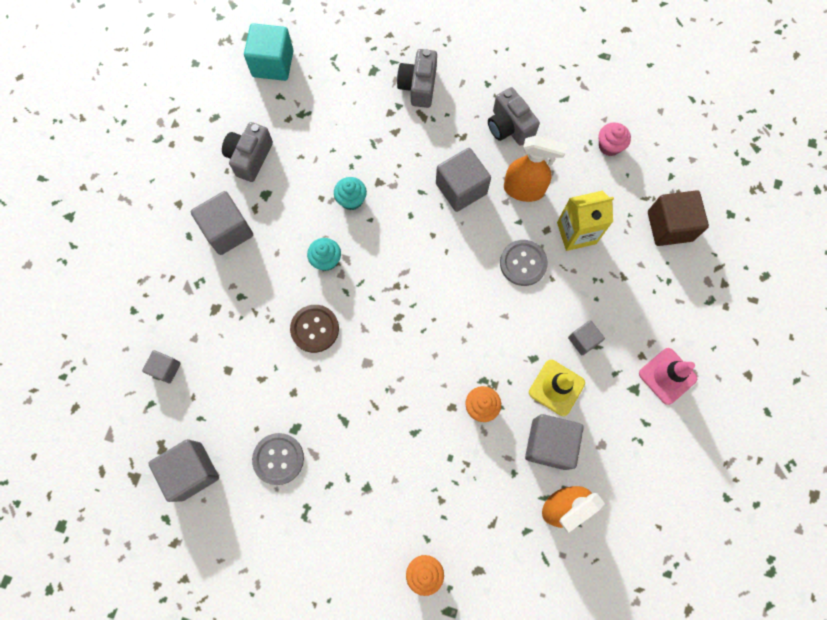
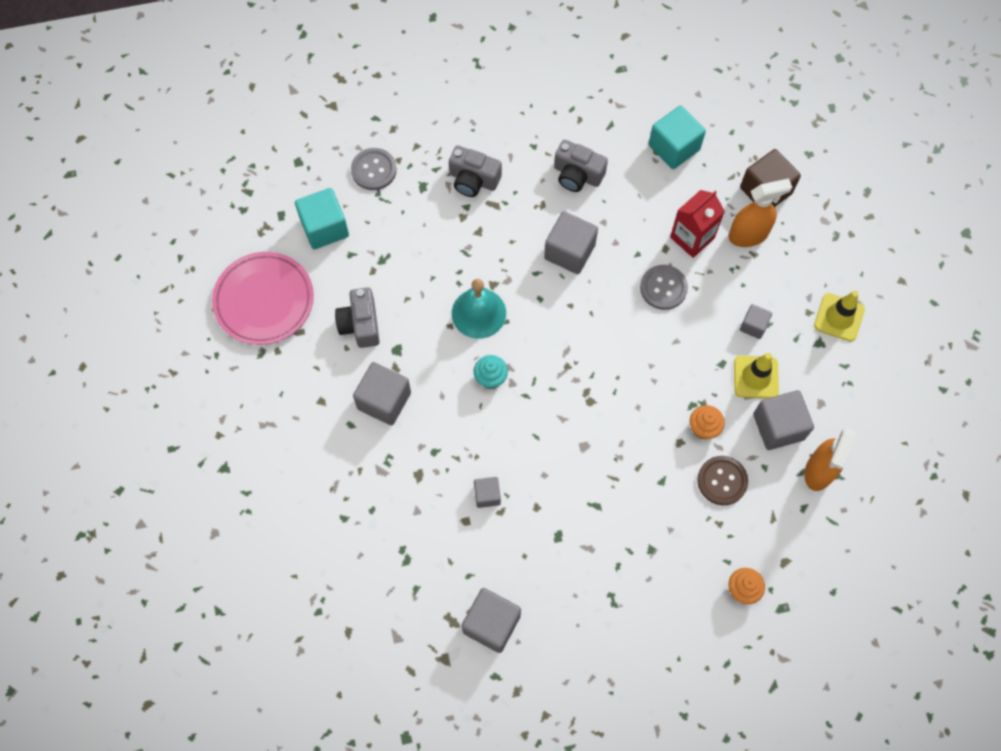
camera: 30 degrees left, 5 degrees down
grey cube [142,350,181,383] -> grey cube moved to [474,477,501,508]
grey button [252,433,304,485] -> grey button moved to [351,148,397,190]
brown button [290,305,339,353] -> brown button moved to [697,456,748,505]
turquoise cupcake [334,177,367,210] -> turquoise bell [452,279,506,339]
grey camera [397,49,437,108] -> grey camera turned 45 degrees counterclockwise [449,146,502,197]
orange spray bottle [504,136,567,202] -> orange spray bottle moved to [728,178,792,247]
yellow carton [557,191,614,251] -> red carton [670,190,725,258]
pink cupcake [598,122,631,156] -> turquoise cube [649,105,706,169]
pink traffic cone [639,348,697,405] -> yellow traffic cone [814,291,865,342]
none -> pink plate [212,252,314,345]

